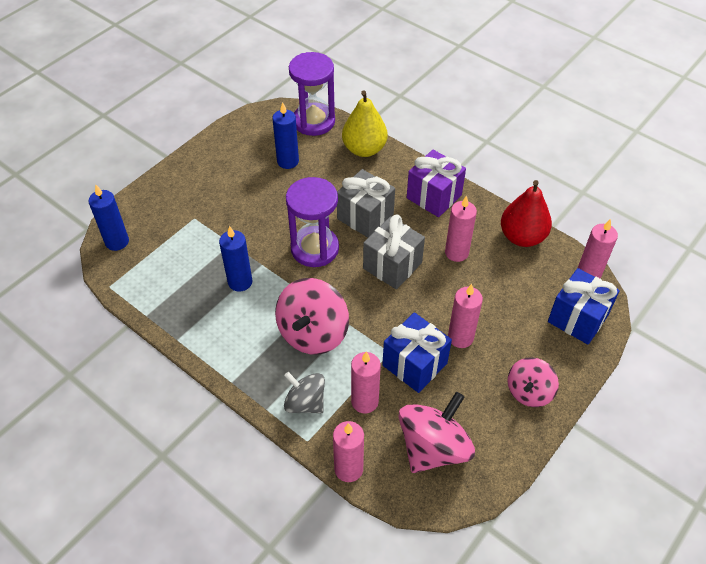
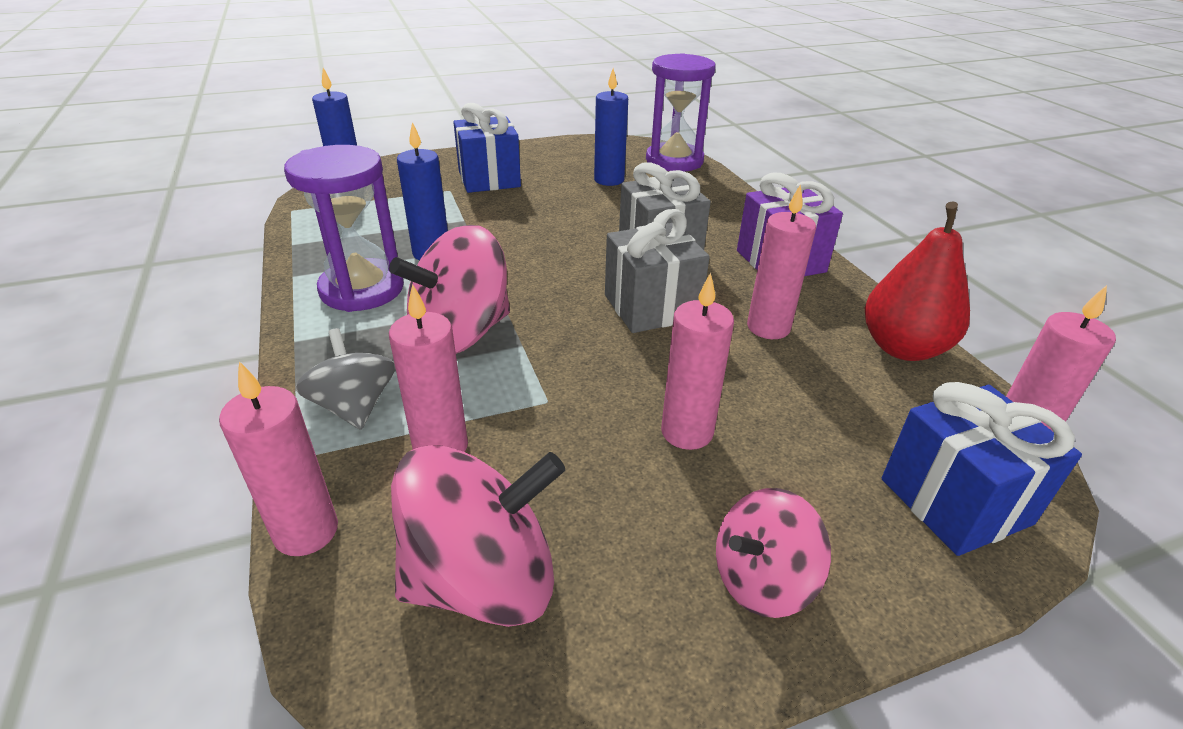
camera: 30 degrees right, 15 degrees down
purple hourglass [286,177,339,267] -> purple hourglass moved to [284,145,404,312]
yellow pear [342,91,387,157] -> none
blue gift [382,312,452,393] -> blue gift moved to [453,103,521,193]

